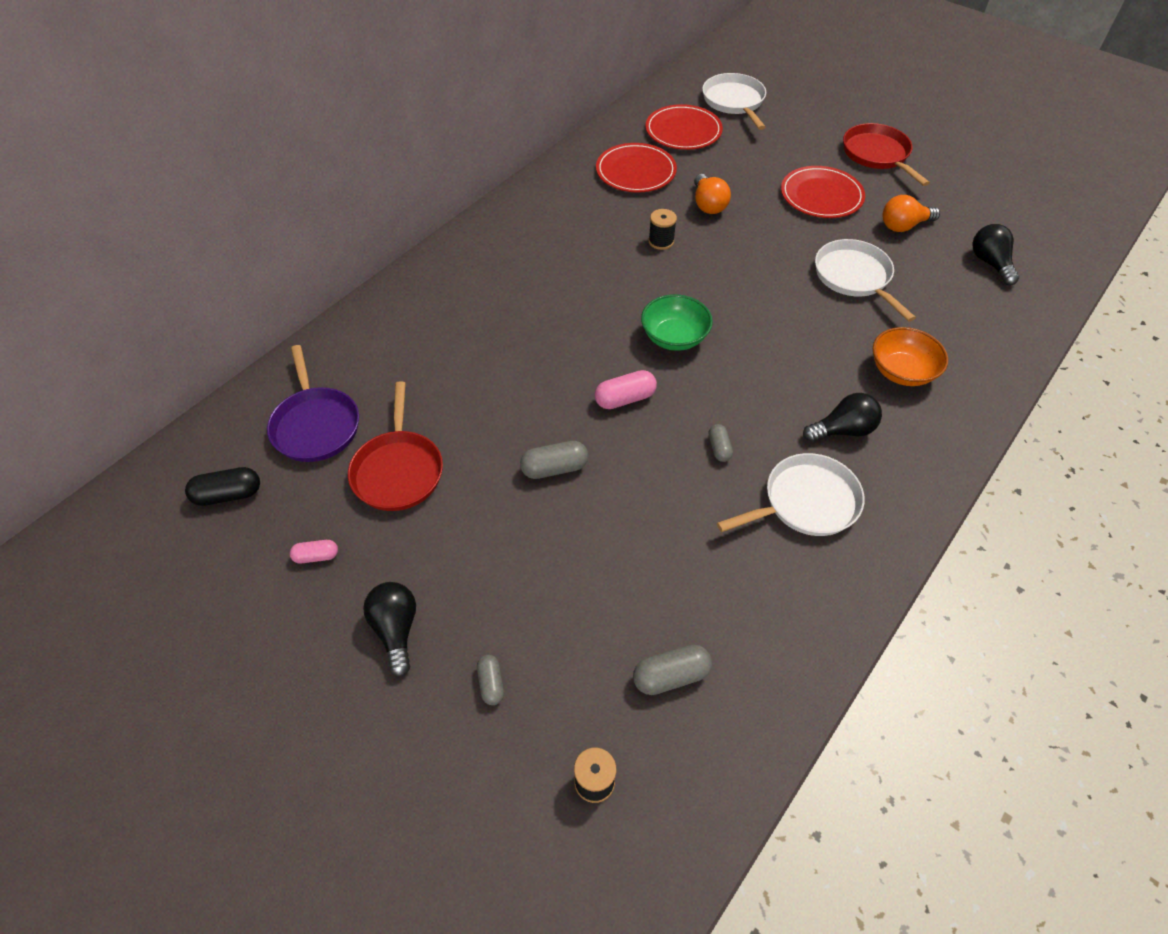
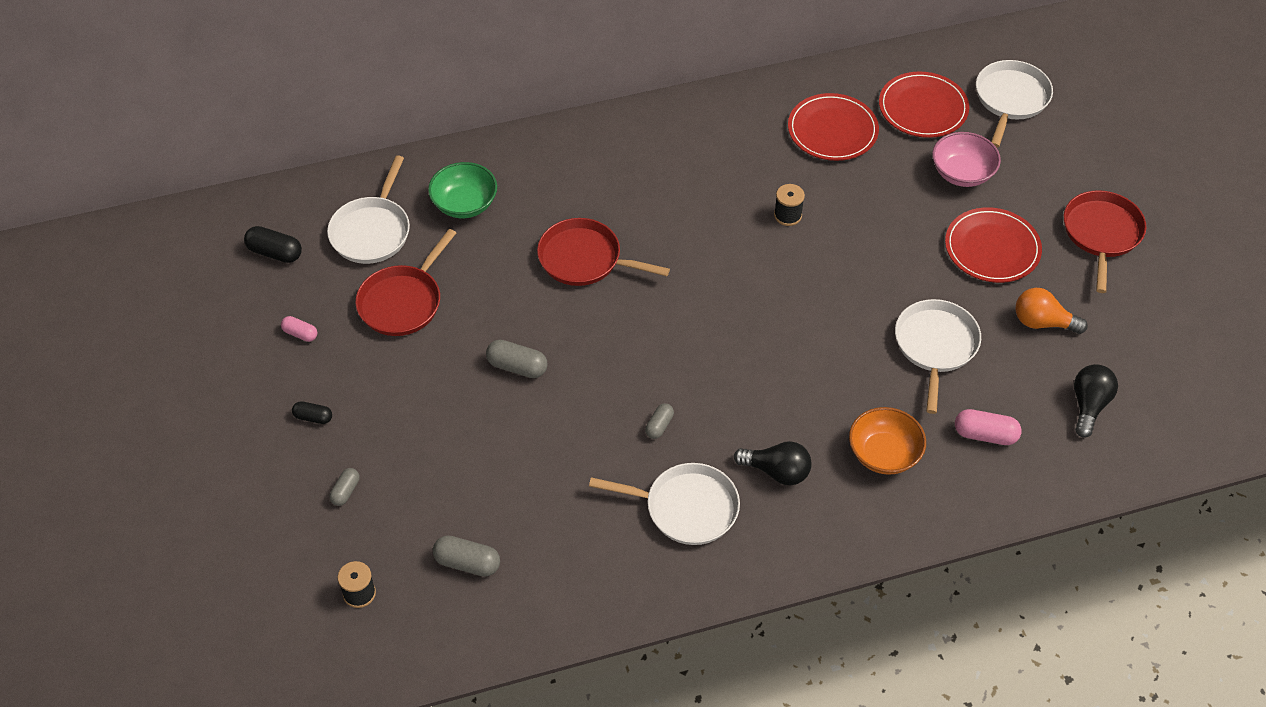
camera: 35 degrees right, 0 degrees up
purple pan [267,345,359,462] -> white pan [327,155,410,264]
black light bulb [363,582,416,677] -> black capsule [292,401,332,424]
pink capsule [595,370,657,409] -> pink capsule moved to [955,409,1022,445]
green bowl [641,294,713,351] -> green bowl moved to [428,162,497,218]
orange light bulb [694,174,731,214] -> none
none -> red pan [537,218,670,286]
none -> pink bowl [932,132,1001,187]

